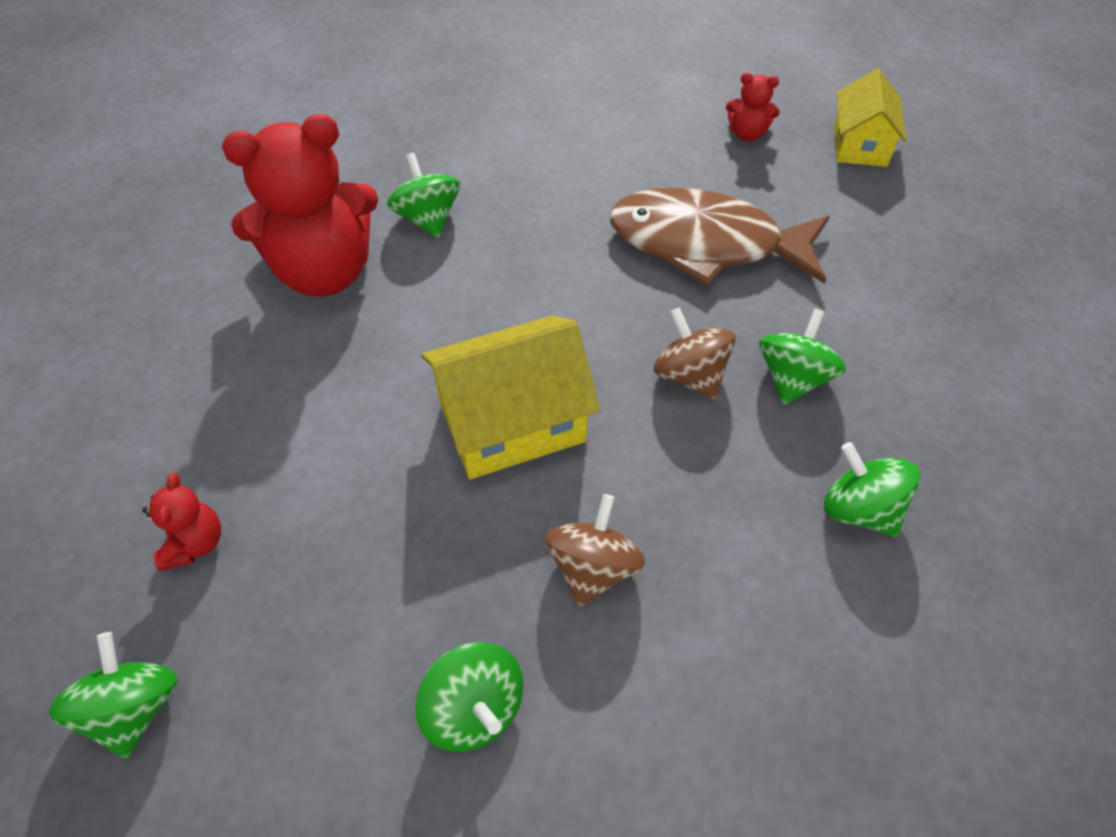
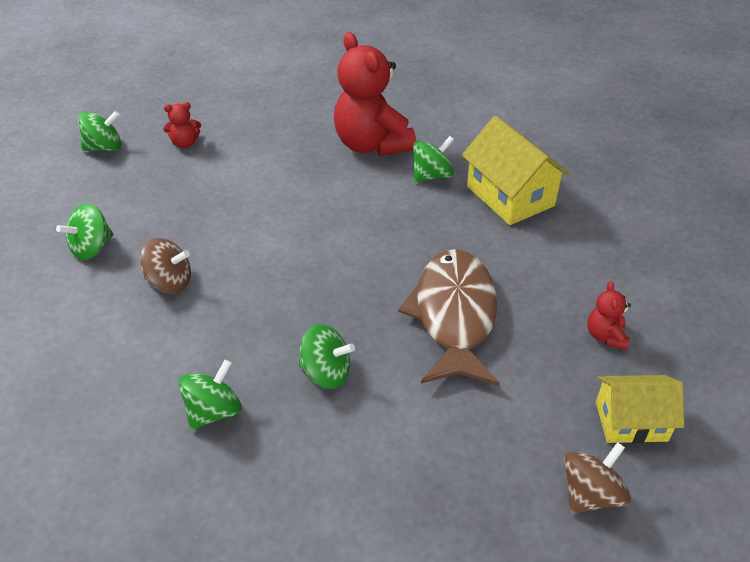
camera: 80 degrees right, 10 degrees down
yellow house [421,316,600,479] -> yellow house moved to [462,116,571,225]
brown spinning top [654,307,736,399] -> brown spinning top moved to [564,442,631,514]

